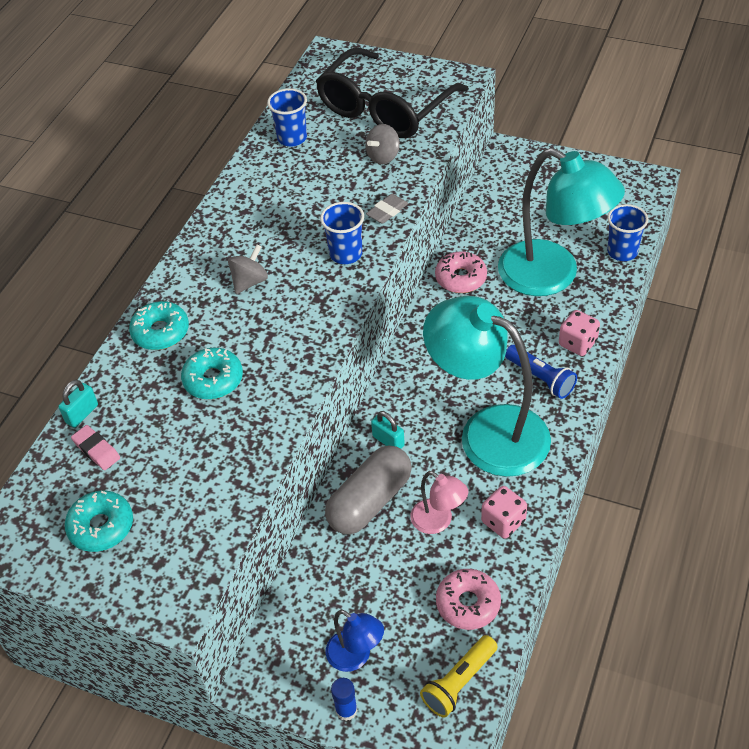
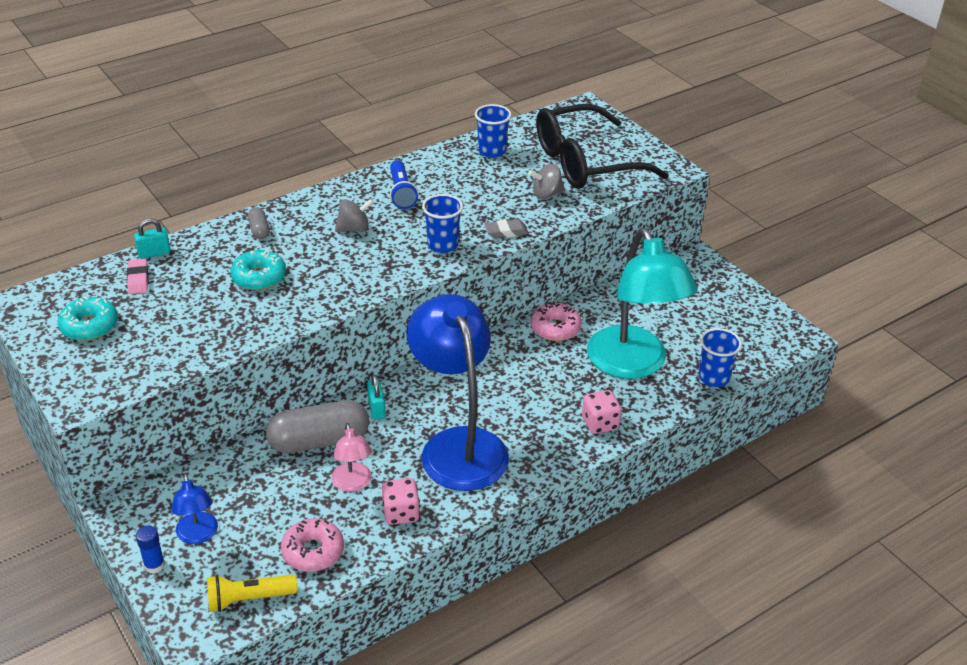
camera: 30 degrees right, 10 degrees down
turquoise donut [129,301,189,350] -> grey capsule [248,207,270,239]
turquoise lamp [423,296,551,477] -> blue lamp [407,294,509,491]
blue flashlight [505,345,577,399] -> blue flashlight moved to [390,160,418,209]

